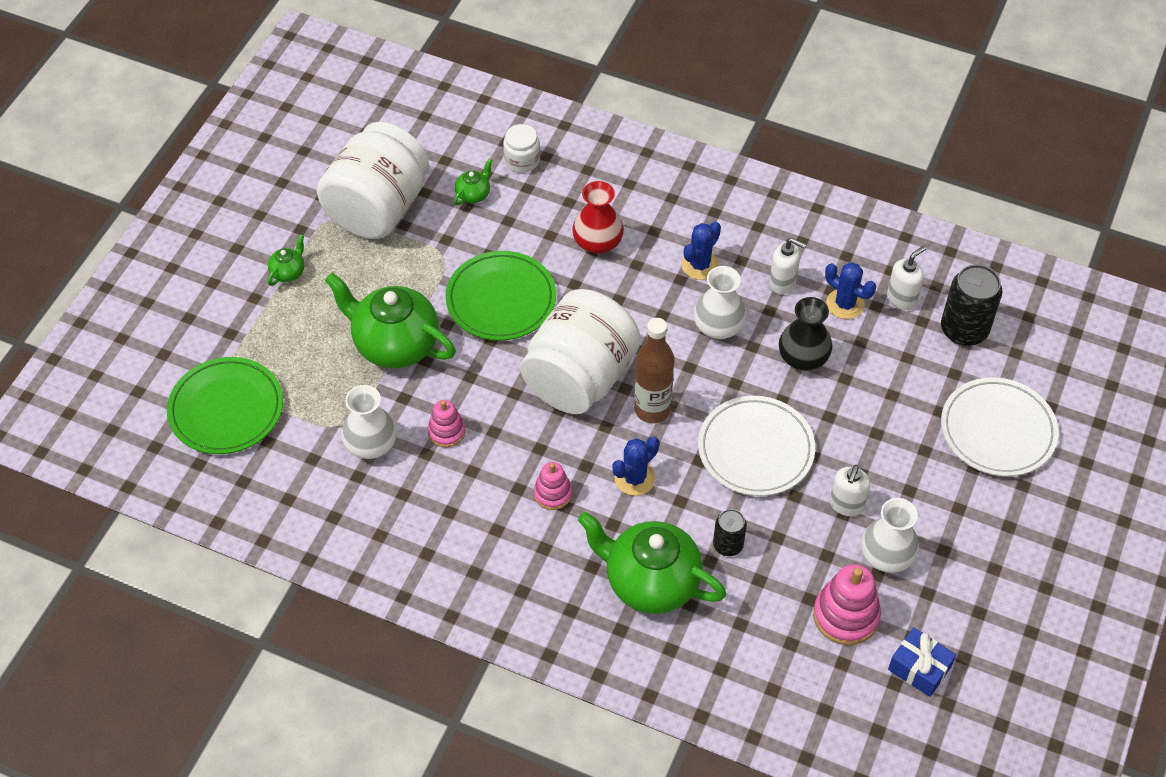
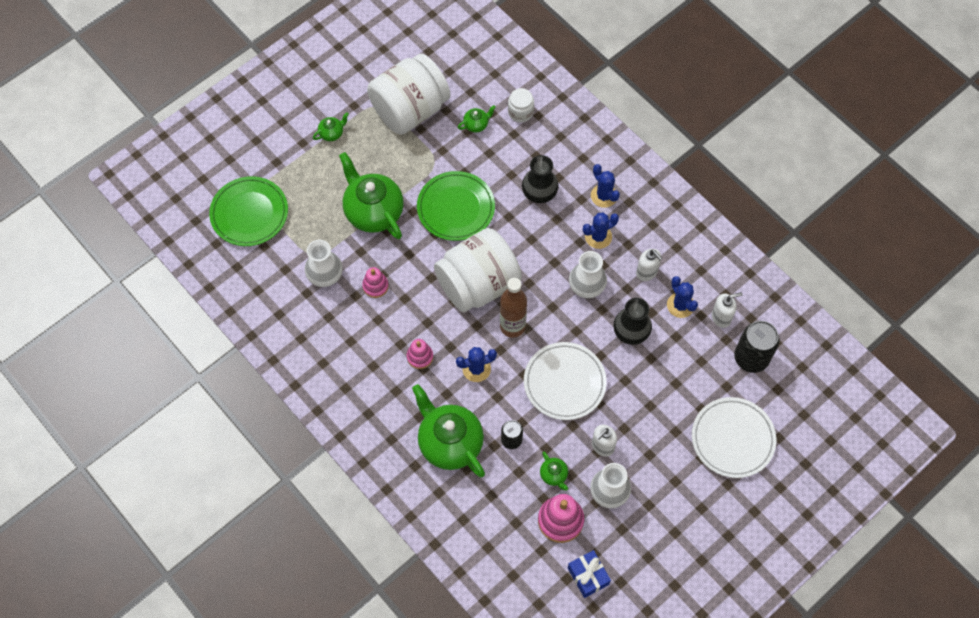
camera: 25 degrees right, 10 degrees up
red vase [572,181,624,254] -> black vase [522,155,559,203]
none -> green teapot [540,452,568,490]
none -> blue cactus [591,164,620,208]

